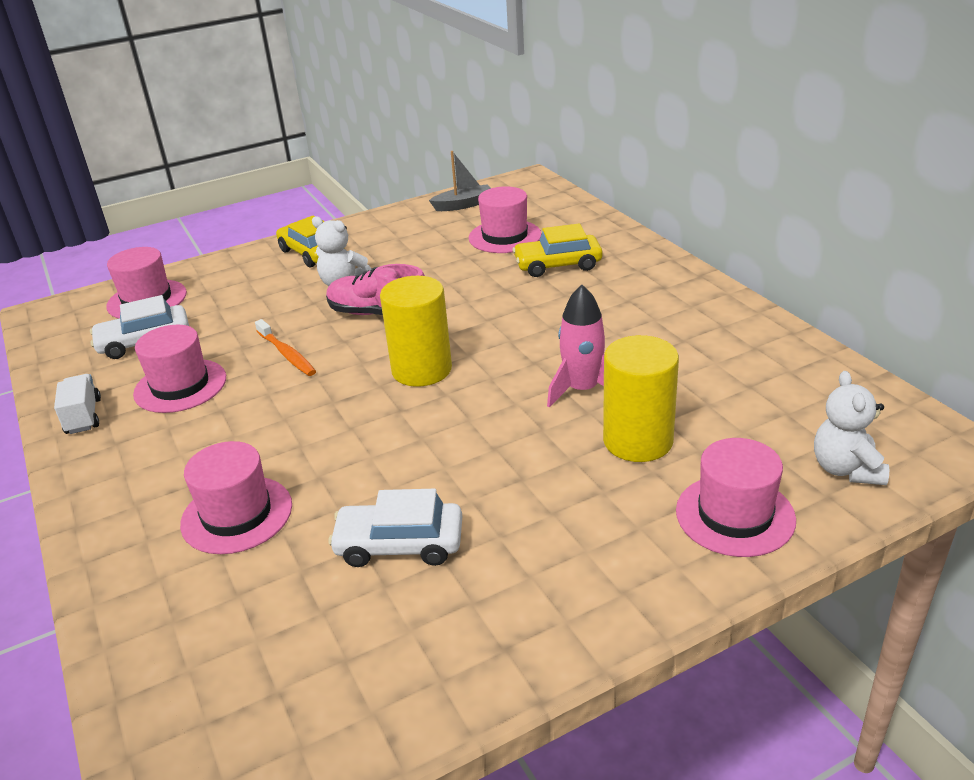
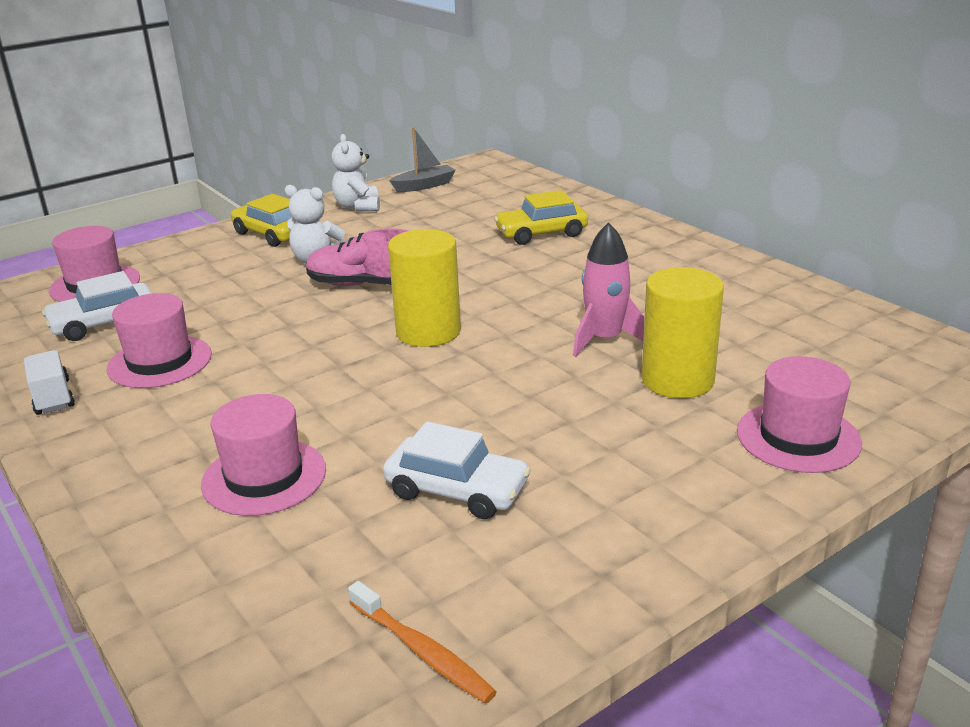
camera: 10 degrees left, 5 degrees down
orange toothbrush [255,319,316,376] -> orange toothbrush moved to [348,581,497,703]
white car [328,489,462,567] -> white car turned 150 degrees counterclockwise [383,421,531,519]
pink hat [469,186,541,253] -> none
white teddy bear [814,371,889,485] -> white teddy bear moved to [331,134,380,212]

